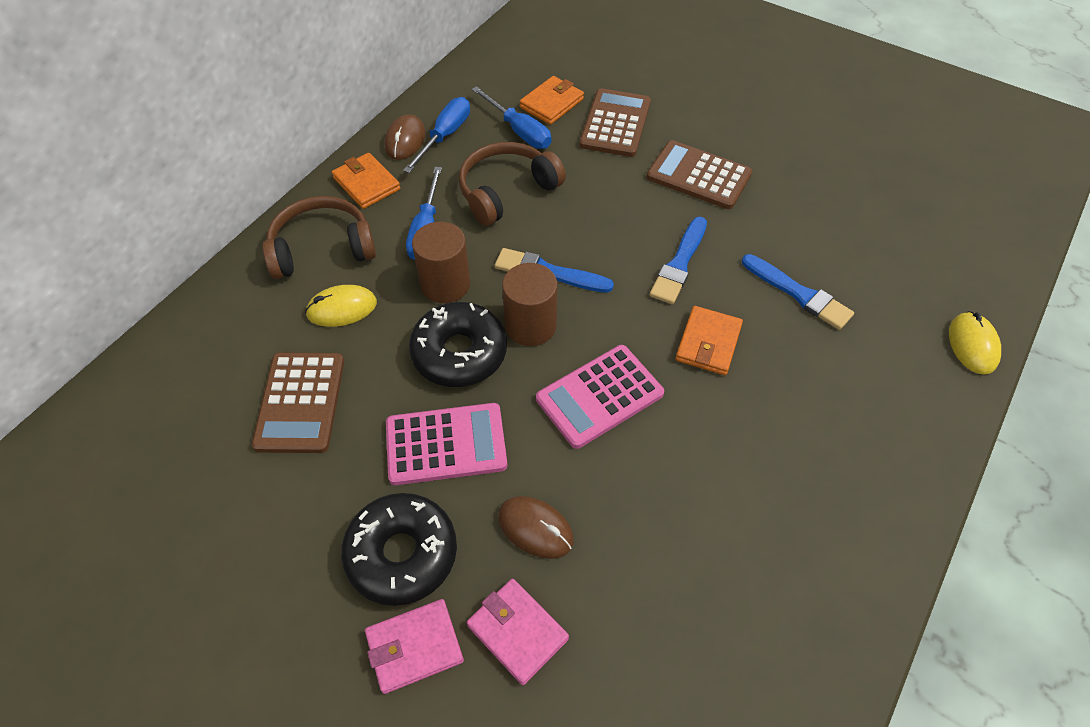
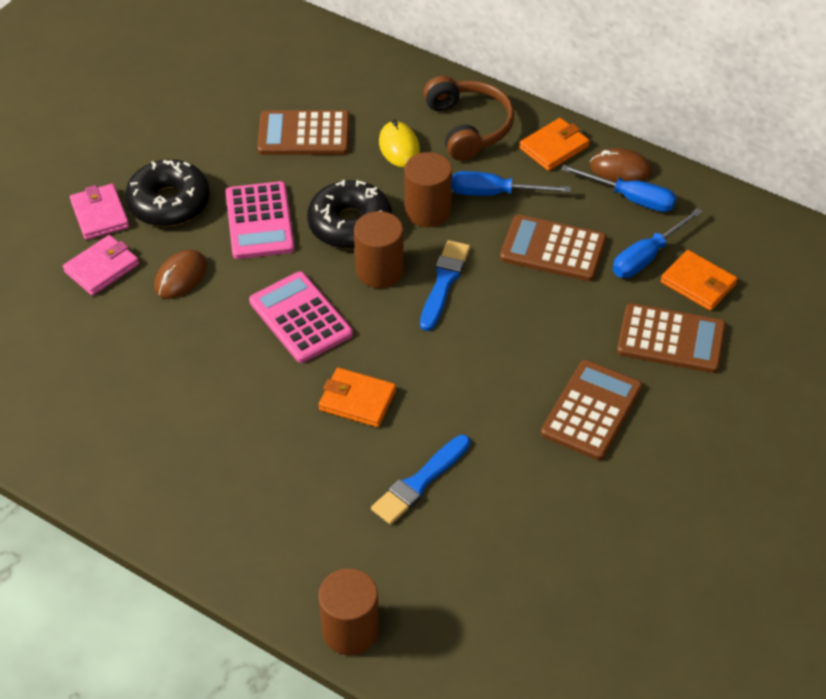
camera: 90 degrees right, 5 degrees down
brown headphones [459,142,566,226] -> brown calculator [500,215,607,281]
blue brush [650,217,707,304] -> none
yellow mouse [949,311,1001,375] -> brown cylinder [318,568,379,656]

